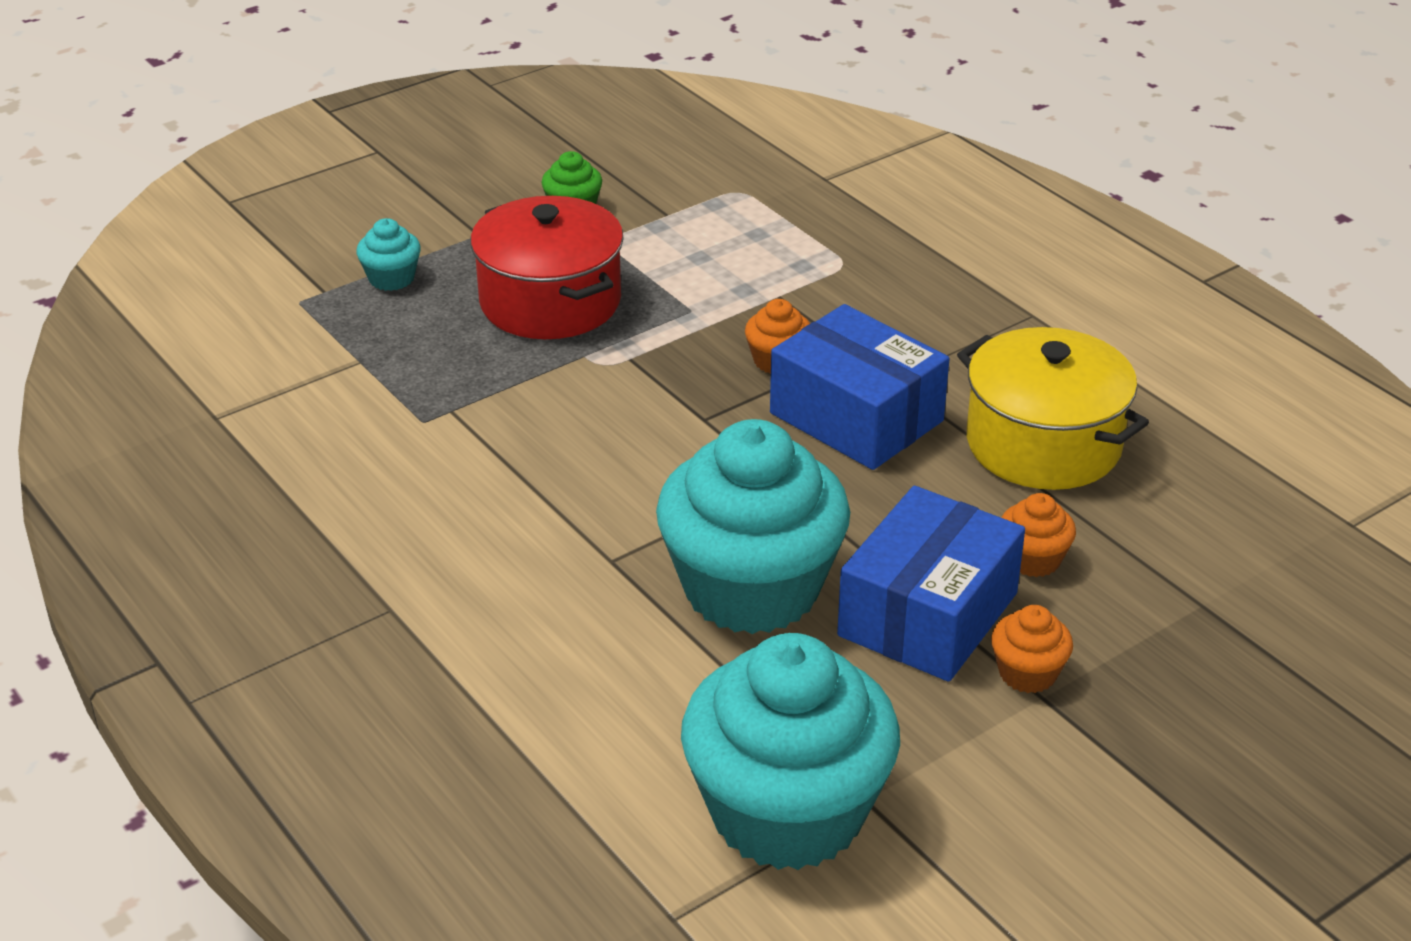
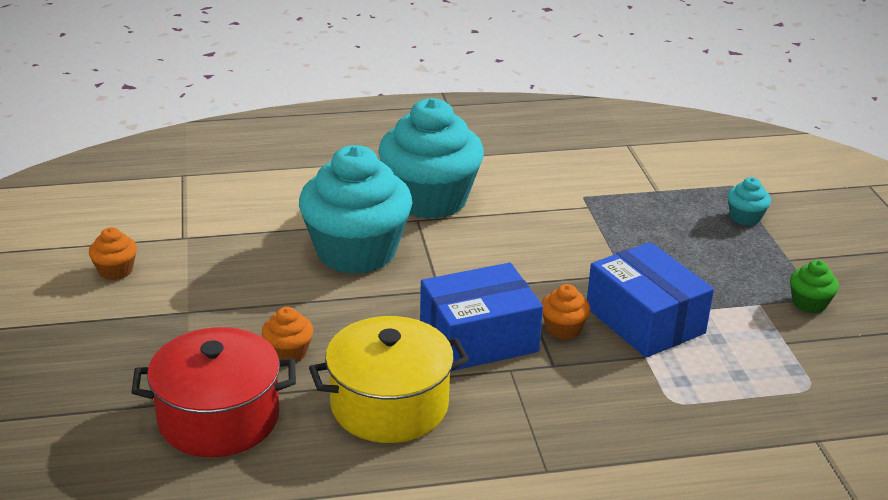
camera: 115 degrees right, 5 degrees down
red pot [470,196,624,339] -> red pot moved to [131,327,296,457]
turquoise cupcake [681,633,900,870] -> turquoise cupcake moved to [378,98,484,219]
blue box [837,486,1025,682] -> blue box moved to [587,242,714,358]
orange cupcake [991,605,1073,693] -> orange cupcake moved to [89,227,137,280]

